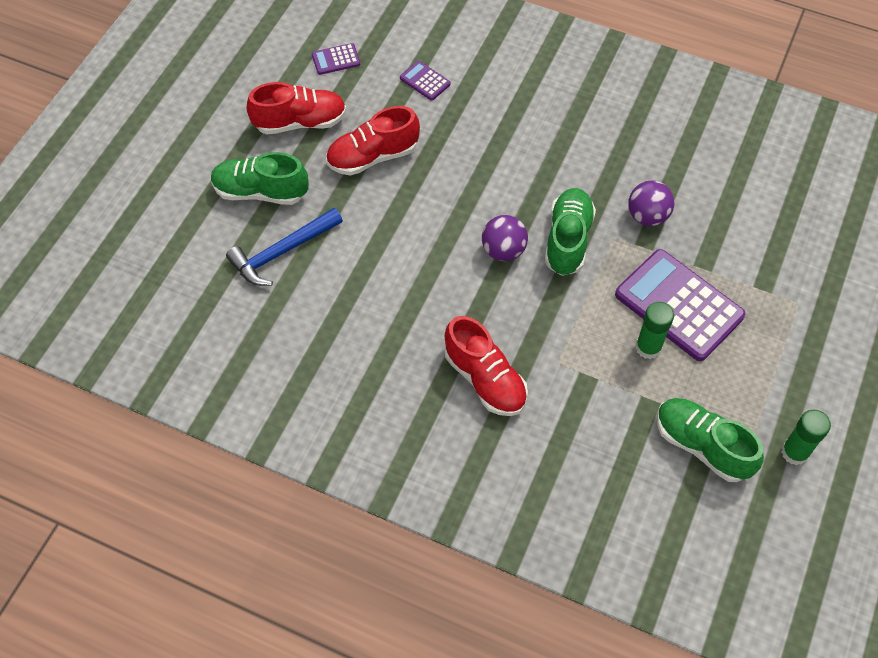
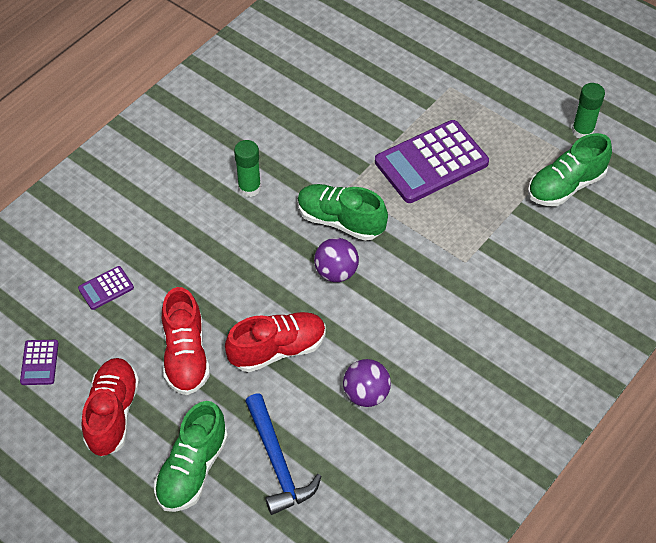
camera: 75 degrees left, 5 degrees down
red shoe [445,316,528,416] -> red shoe moved to [225,312,325,372]
purple ball [628,181,674,226] -> purple ball moved to [343,359,391,407]
green glue stick [636,302,674,359] -> green glue stick moved to [234,140,261,197]

